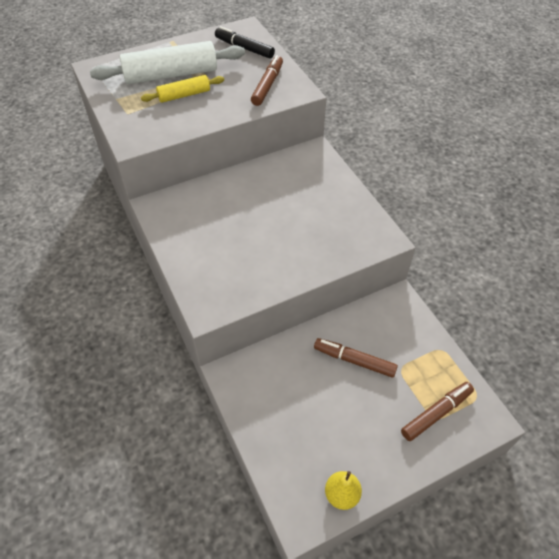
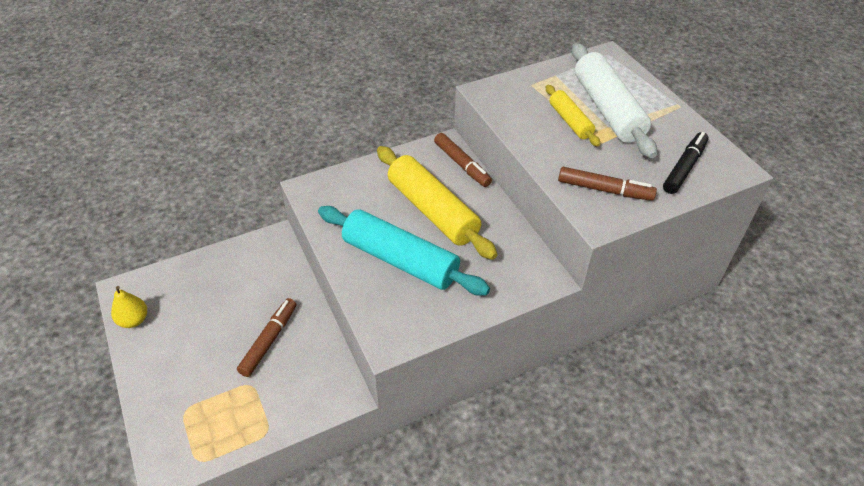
camera: 90 degrees right, 5 degrees down
brown marker [401,382,474,441] -> brown marker moved to [434,133,492,187]
none -> turquoise rolling pin [318,206,490,296]
none -> yellow rolling pin [377,146,498,260]

